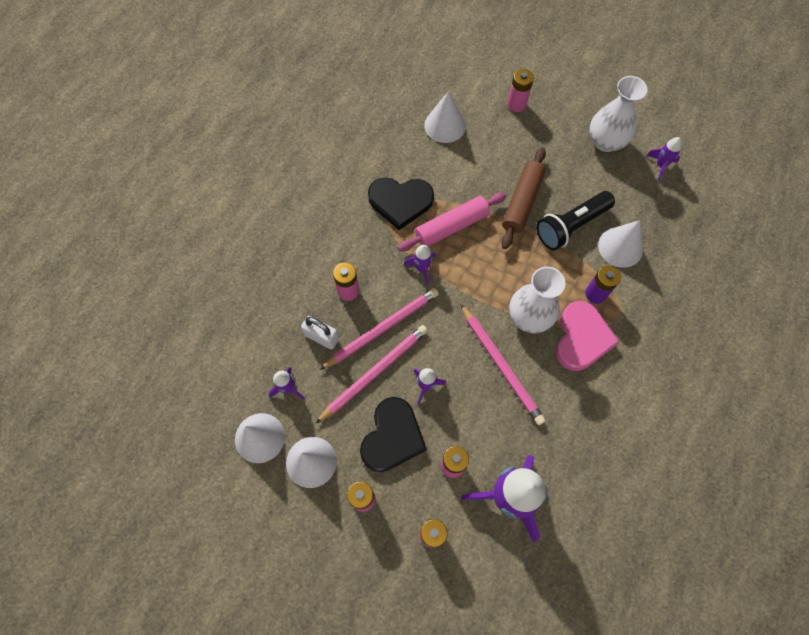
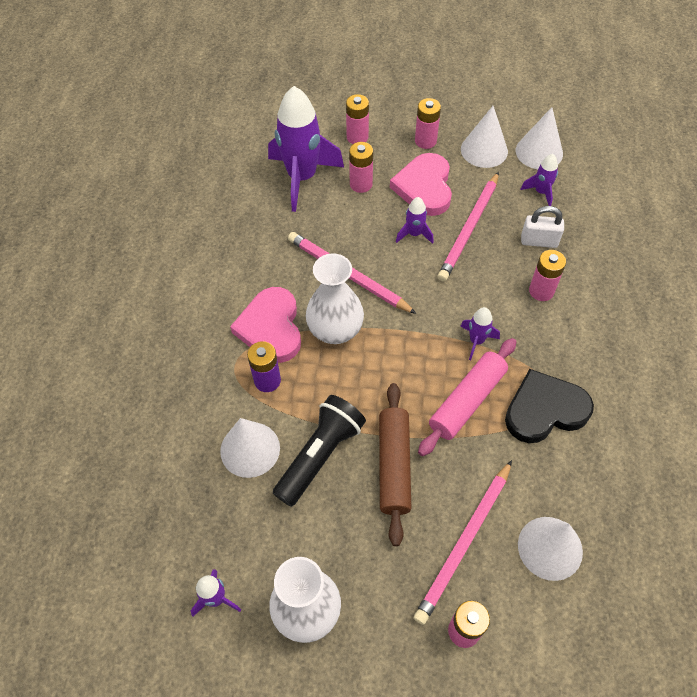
camera: 160 degrees right, 10 degrees down
pink pencil [320,288,439,370] -> pink pencil moved to [414,460,512,625]
black heart [360,397,426,472] -> pink heart [390,153,452,216]

